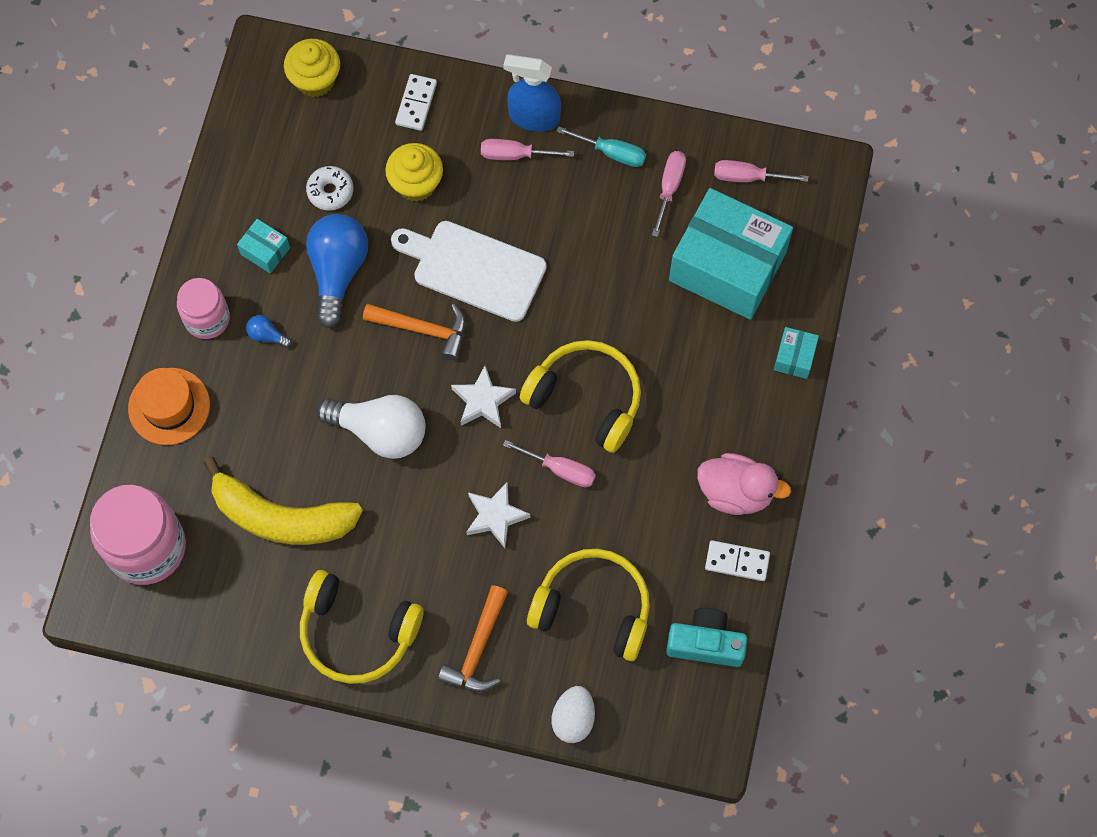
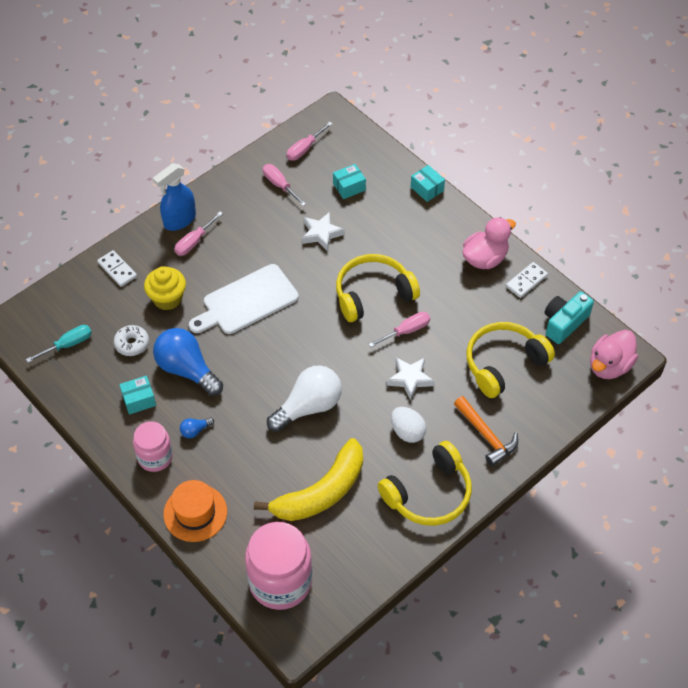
camera: 55 degrees left, 15 degrees down
yellow cupcake [284,39,340,97] -> none
orange hammer [363,304,466,360] -> none
white star [451,366,516,428] -> white star moved to [302,212,345,252]
white egg [551,686,595,743] -> white egg moved to [391,407,426,443]
turquoise screwdriver [556,126,646,167] -> turquoise screwdriver moved to [26,325,92,363]
turquoise box [669,188,793,320] -> turquoise box [333,164,366,199], size x0.41
none -> pink duck [590,330,638,379]

